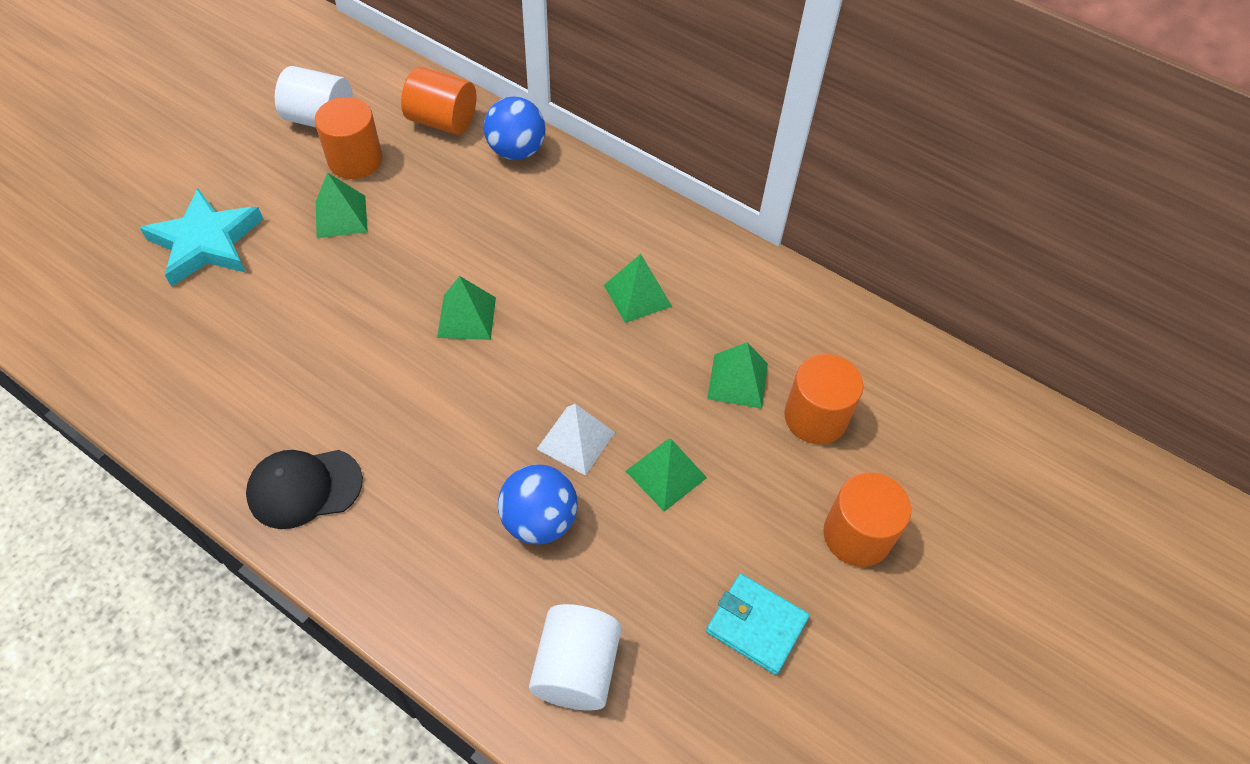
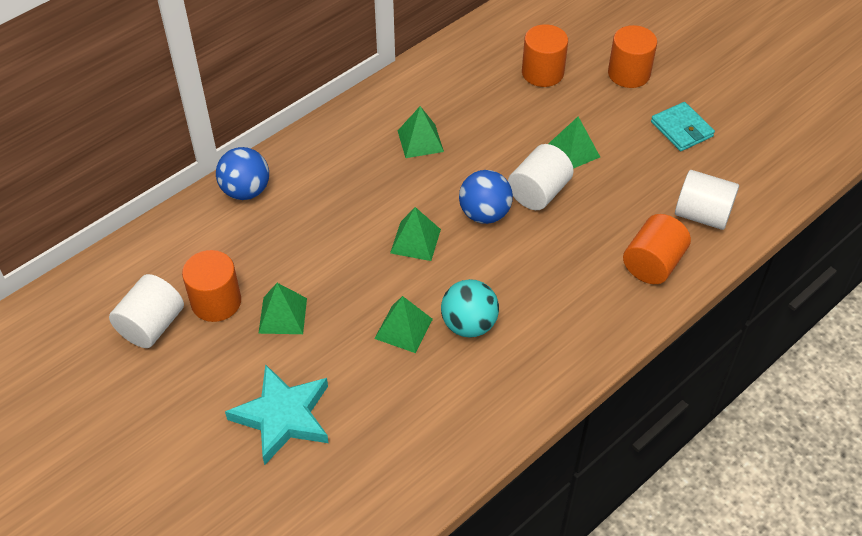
camera: 75 degrees left, 5 degrees down
black cap [246,450,363,529] -> none
orange cylinder [401,67,476,135] -> orange cylinder moved to [623,214,691,284]
blue ball [498,464,578,545] -> blue ball moved to [459,170,513,224]
white pyramid [537,404,615,476] -> white cylinder [508,144,574,210]
turquoise wallet [706,574,810,675] -> turquoise wallet turned 75 degrees counterclockwise [651,102,715,151]
green pyramid [707,342,768,409] -> green pyramid moved to [374,296,433,353]
none -> turquoise ball [441,279,499,338]

